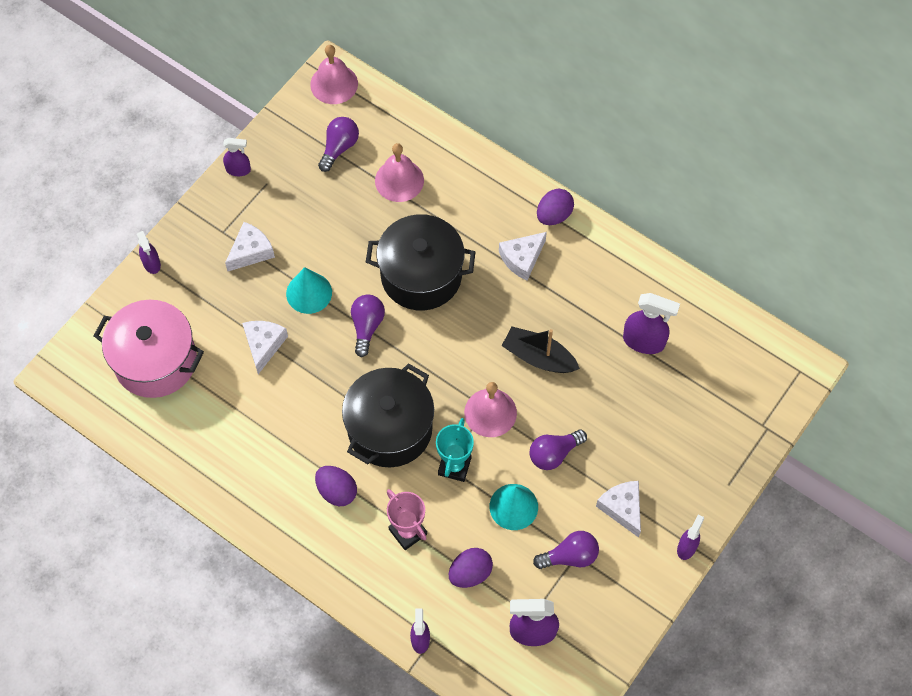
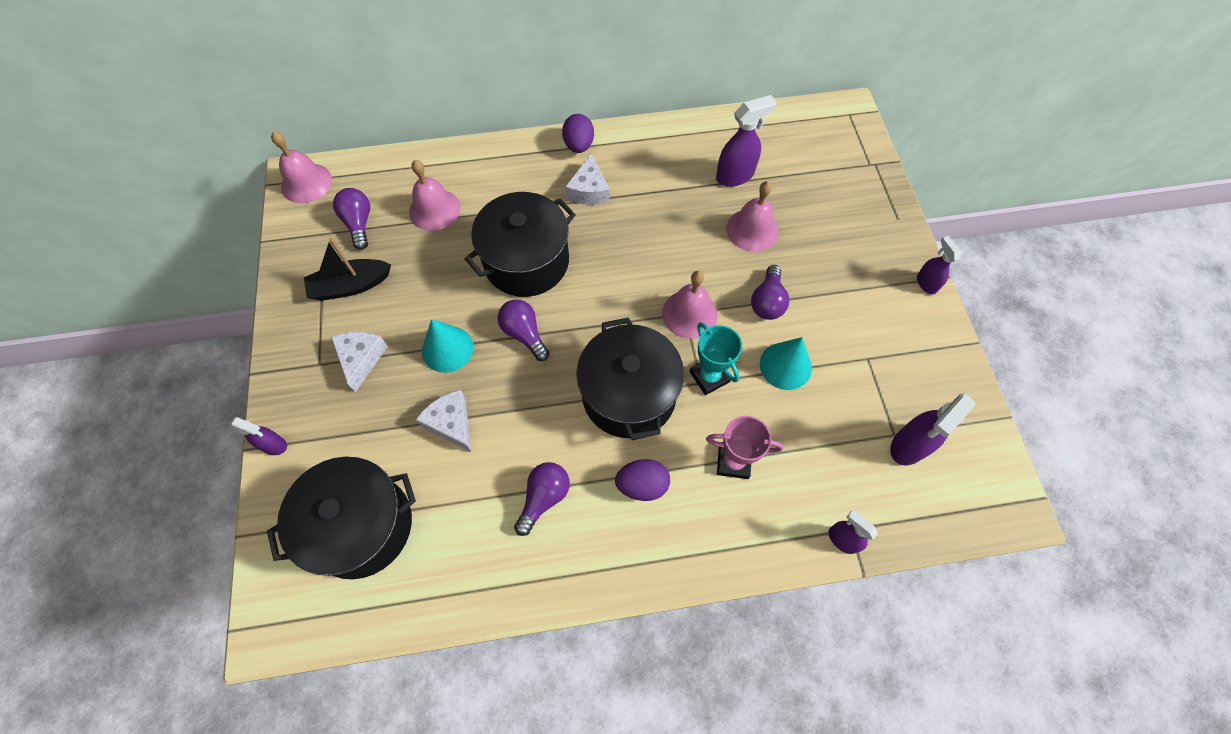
camera: 45 degrees left, 0 degrees up
pink pot [94,300,204,398] -> black pot [267,457,416,579]
purple spray bottle [223,138,251,176] -> none
purple egg [449,548,493,588] -> none
black boat [502,326,580,373] -> black boat moved to [304,238,391,301]
purple light bulb [533,531,599,569] -> purple light bulb moved to [514,462,570,536]
white cheese [596,481,641,538] -> none
none -> pink bell [727,181,779,252]

